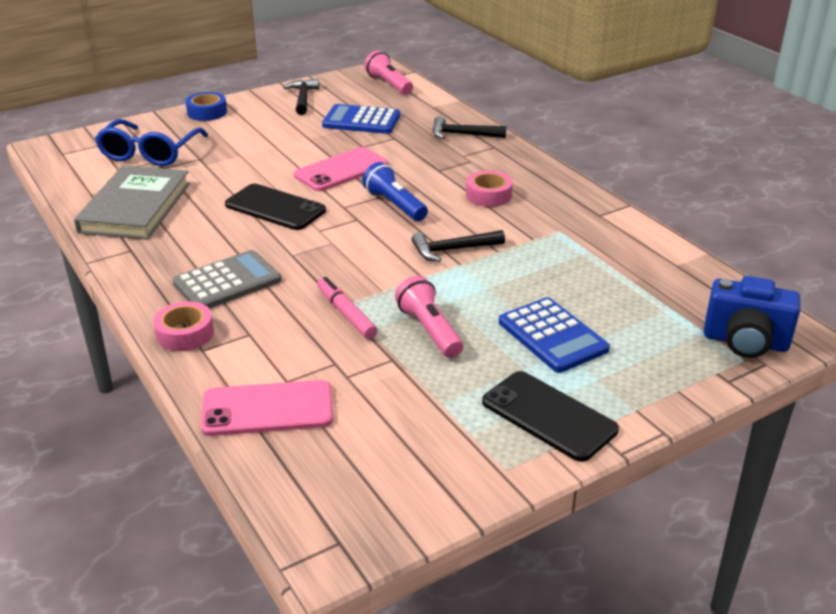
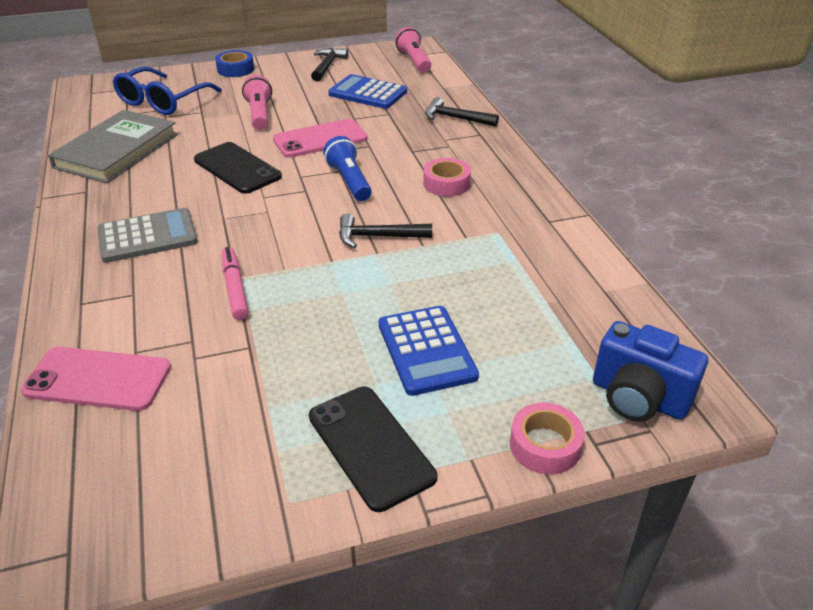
camera: 15 degrees right, 5 degrees up
pink tape [153,301,214,351] -> pink tape moved to [510,403,585,474]
pink flashlight [395,276,463,358] -> pink flashlight moved to [242,75,272,130]

